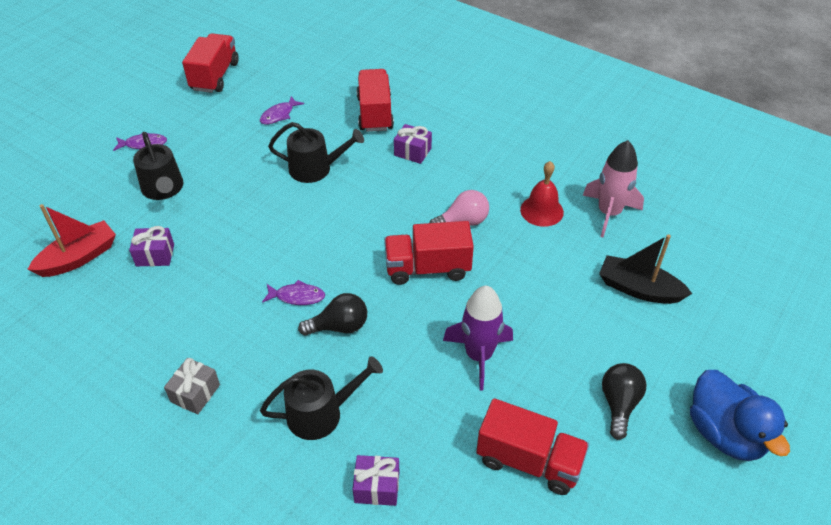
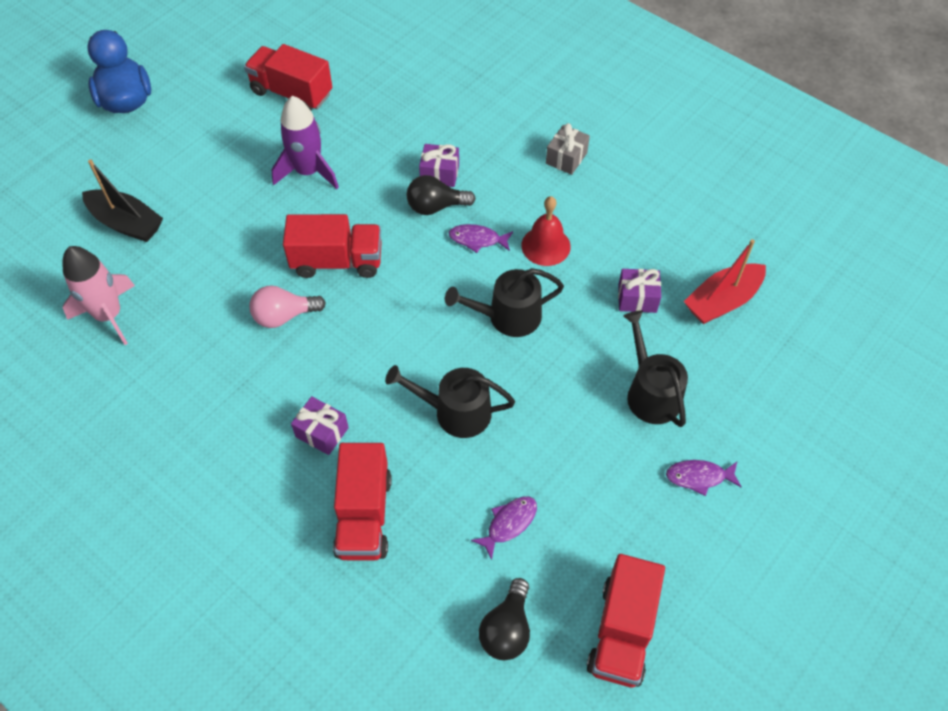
camera: 175 degrees left, 10 degrees up
black watering can [260,356,383,440] -> black watering can moved to [445,268,564,337]
purple gift [353,455,399,506] -> purple gift moved to [419,144,459,187]
red bell [520,161,564,227] -> red bell moved to [521,196,571,266]
black light bulb [602,363,647,440] -> black light bulb moved to [479,578,530,660]

